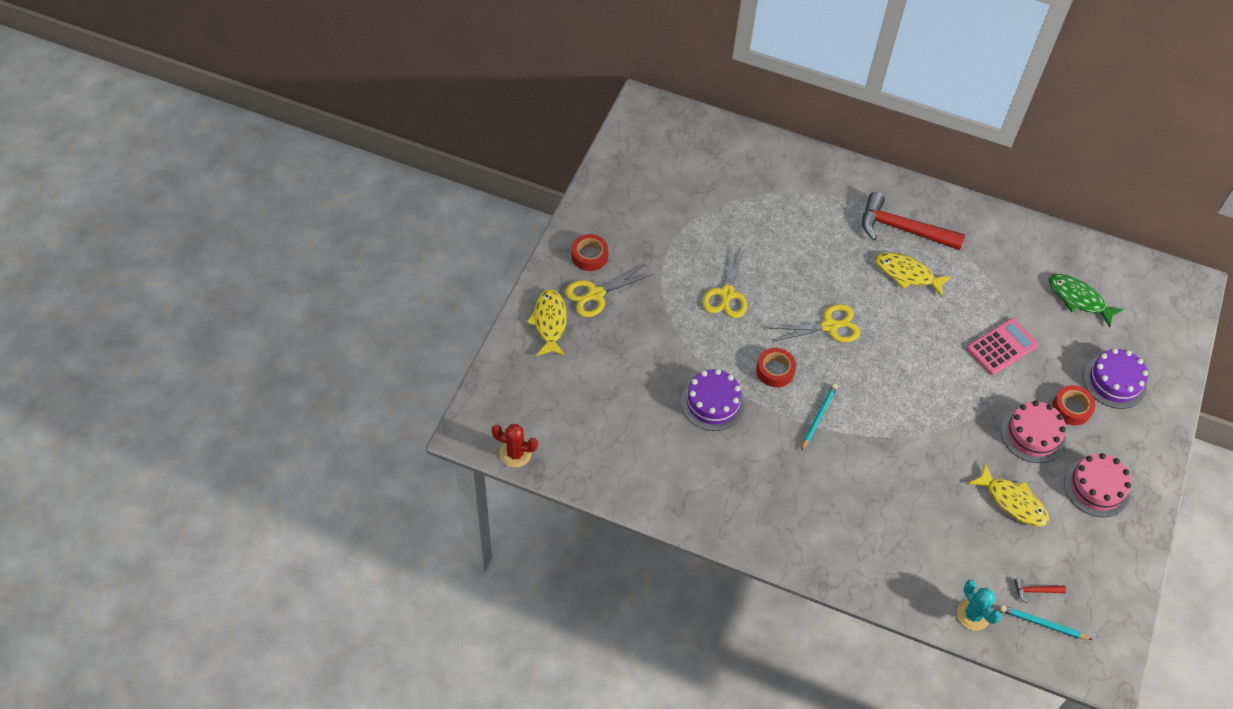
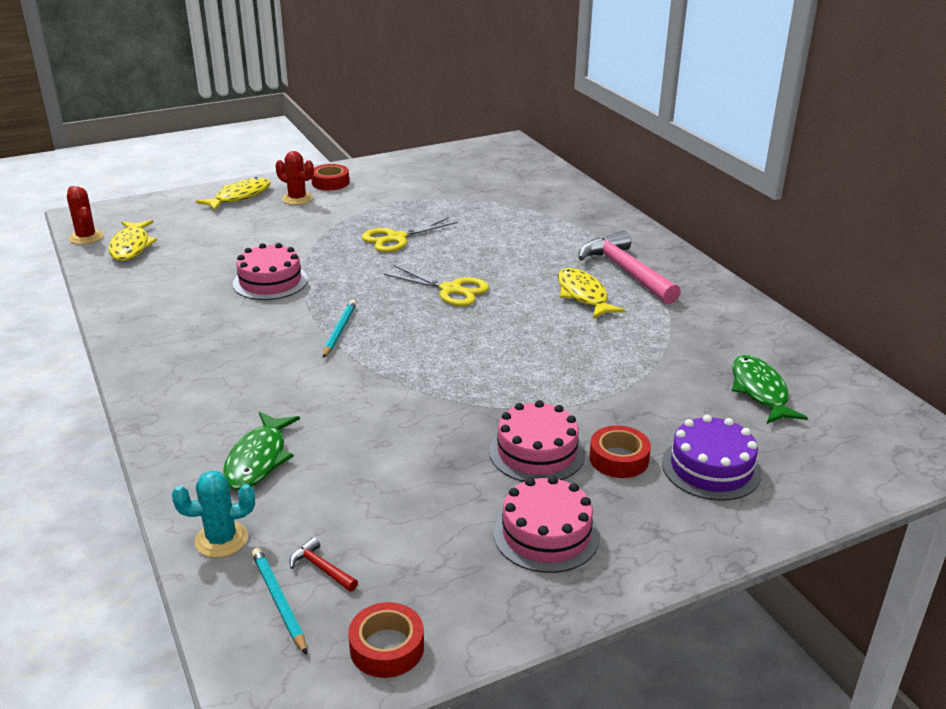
camera: 45 degrees right, 25 degrees down
yellow scissors [565,265,653,317] -> red cactus [275,151,314,205]
purple cake [681,369,745,431] -> pink cake [233,243,308,300]
red tape [756,348,796,387] -> red tape moved to [348,602,424,678]
turquoise pencil [801,384,838,451] -> turquoise pencil turned 60 degrees counterclockwise [323,300,356,358]
red hammer [862,192,965,250] -> pink hammer [578,231,681,304]
turquoise cactus [957,580,1001,631] -> turquoise cactus turned 60 degrees clockwise [172,470,255,558]
pink calculator [967,318,1039,375] -> none
yellow fish [968,463,1049,527] -> yellow fish moved to [108,220,157,261]
none -> green fish [223,412,300,490]

